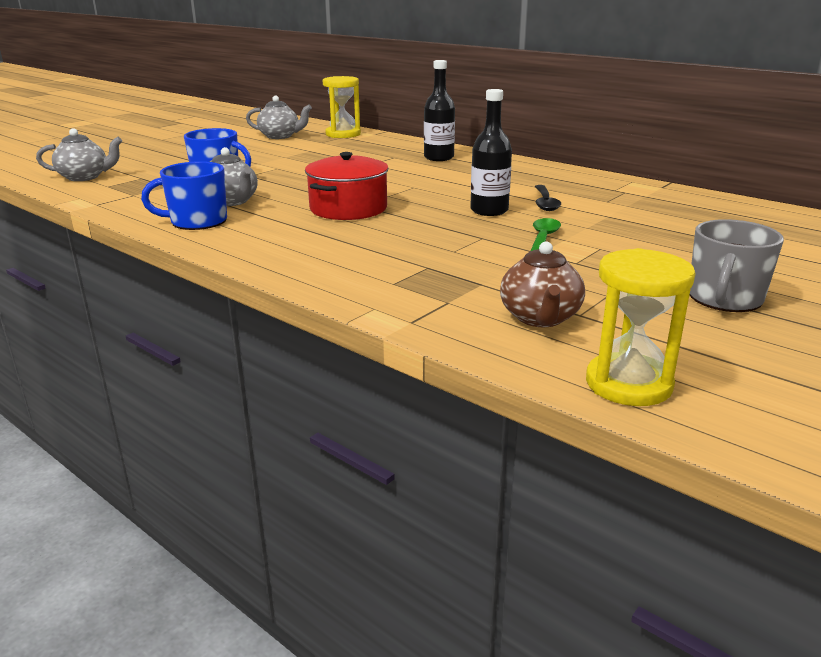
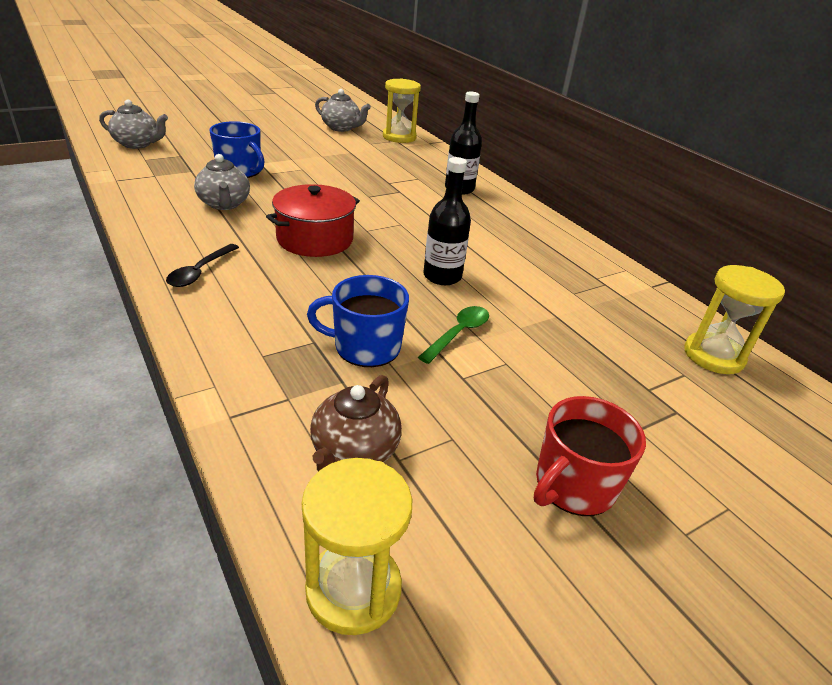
camera: 15 degrees right, 10 degrees up
blue mug [141,161,227,230] -> blue mug moved to [307,275,409,367]
black spoon [535,185,561,211] -> black spoon moved to [166,244,239,287]
grey mug [690,219,784,312] -> red mug [534,396,646,516]
none -> yellow hourglass [684,265,785,374]

